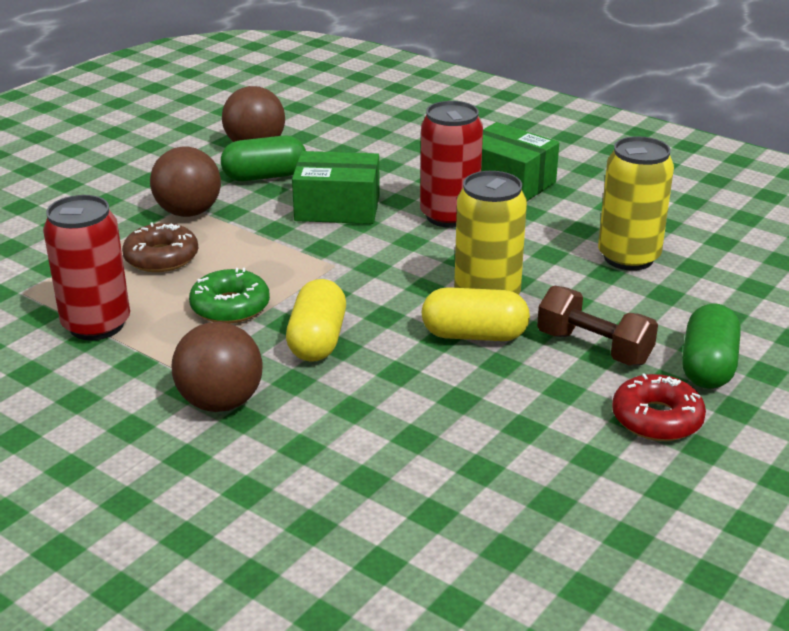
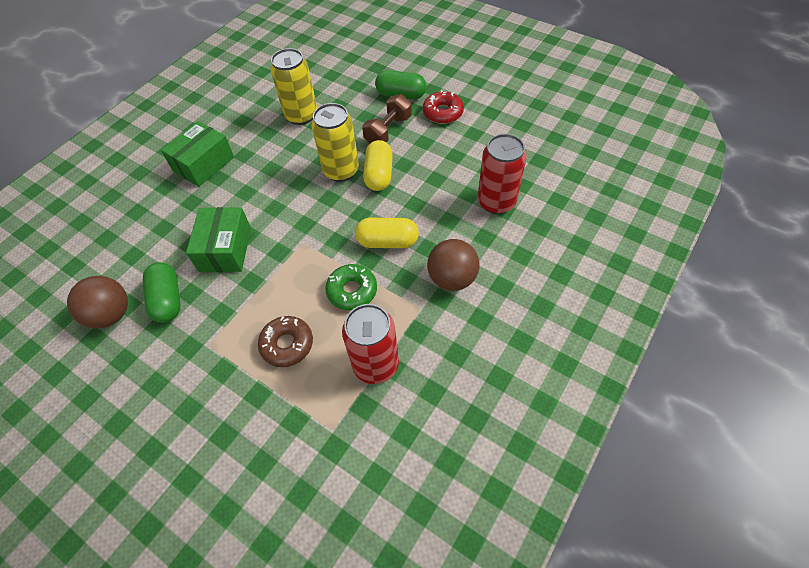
camera: 90 degrees left, 25 degrees up
brown ball [150,147,221,217] -> none
red can [420,101,483,228] -> red can moved to [478,134,527,214]

